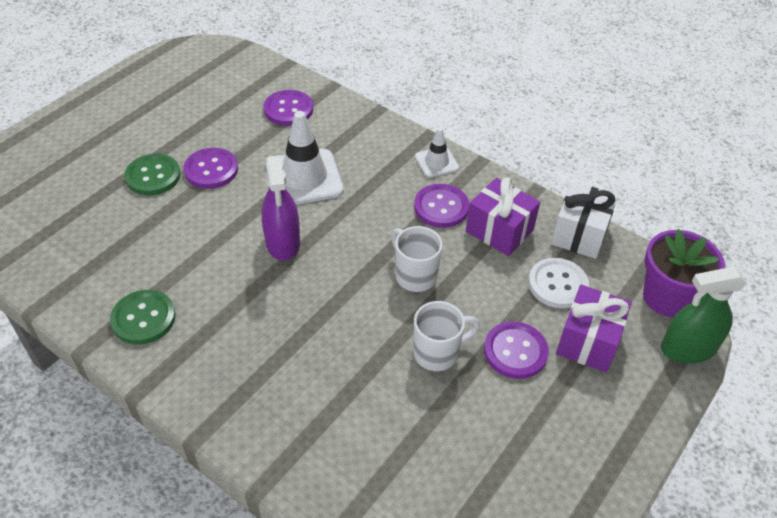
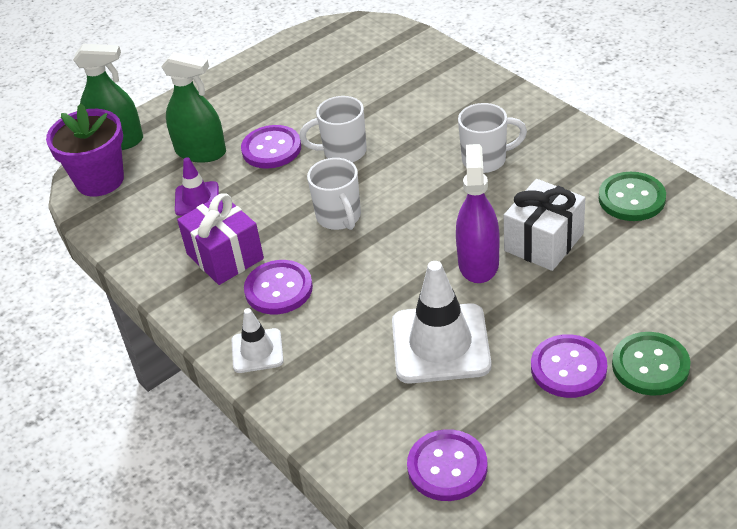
camera: 160 degrees left, 5 degrees down
white button [528,258,589,308] -> purple traffic cone [175,157,219,216]
white gift [551,182,618,259] -> white gift moved to [504,179,585,271]
purple gift [556,285,632,373] -> green spray bottle [161,52,226,163]
none -> white mug [458,103,527,173]

